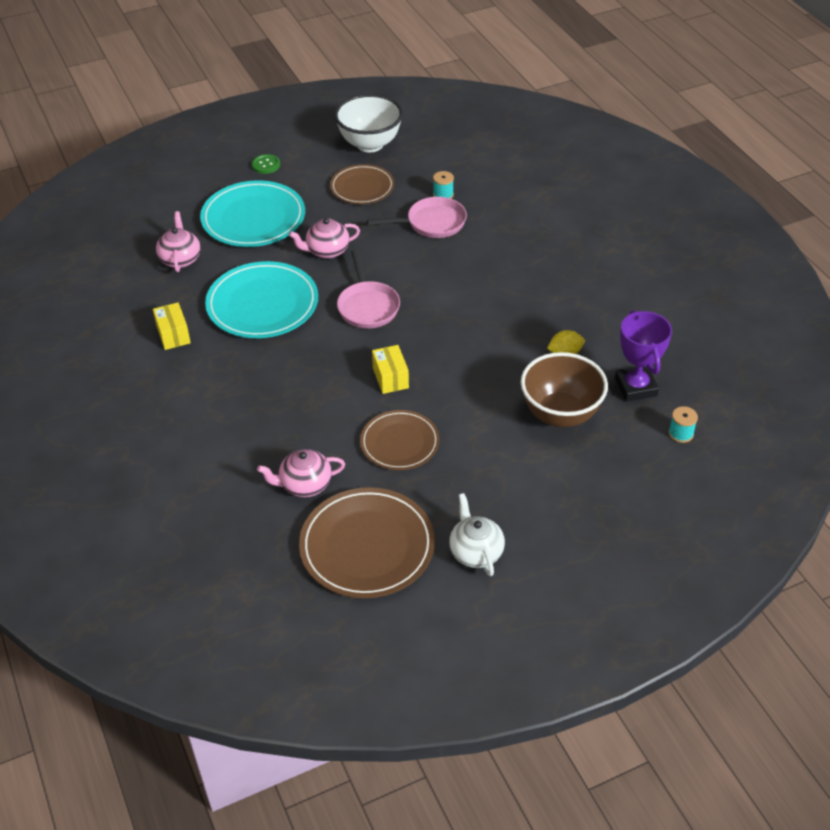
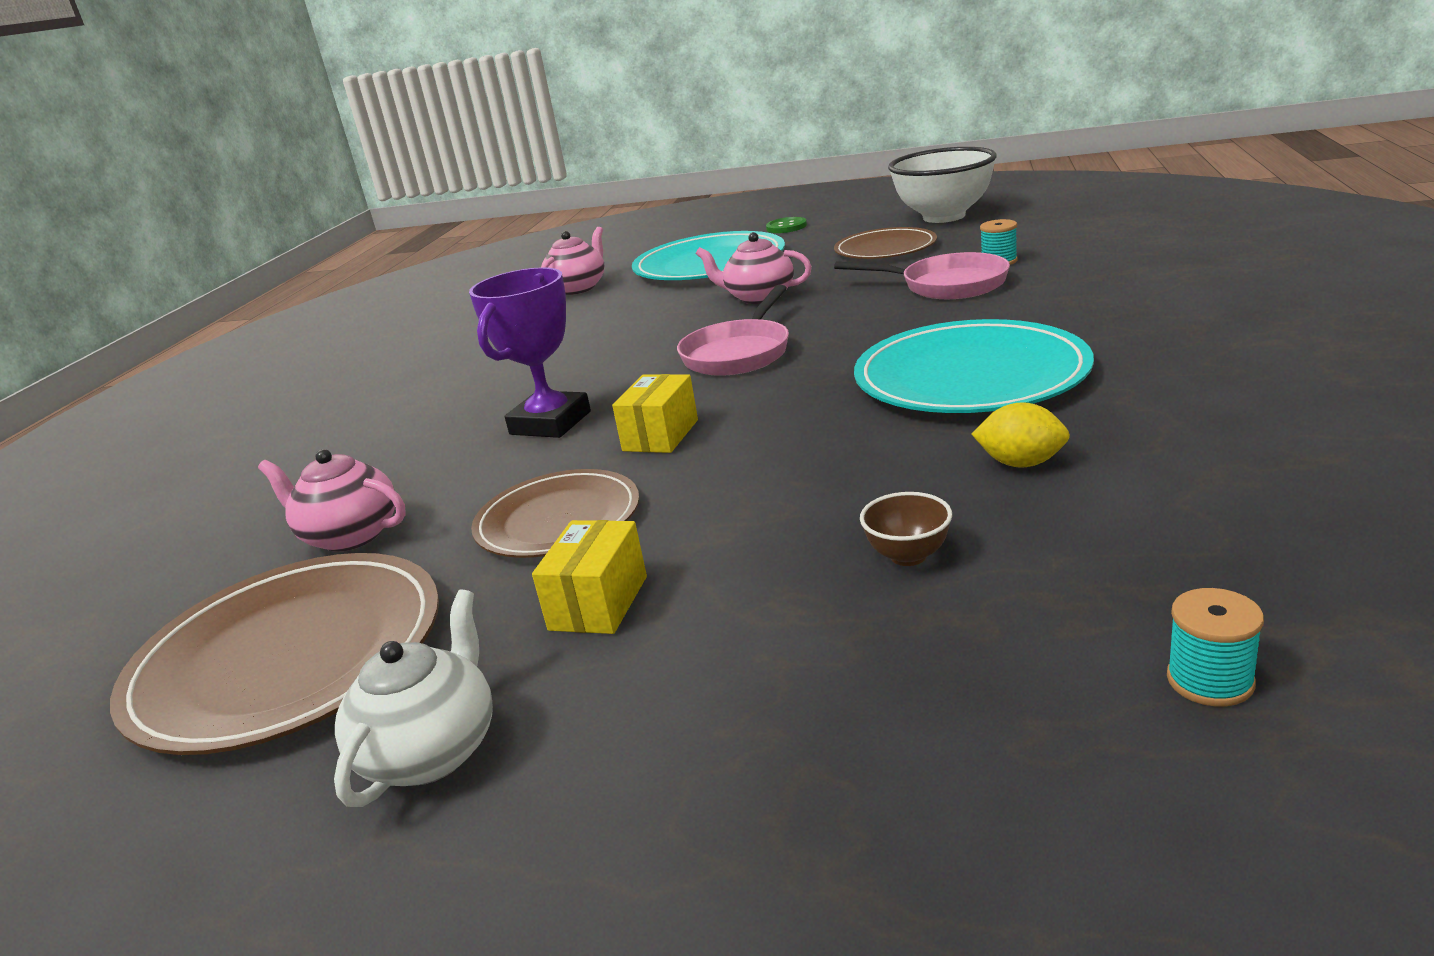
camera: 40 degrees right, 20 degrees down
yellow box [153,302,191,350] -> yellow box moved to [532,520,647,634]
turquoise plate [205,261,318,338] -> turquoise plate moved to [854,319,1094,413]
brown bowl [521,352,608,427] -> brown bowl [860,492,952,566], size x0.42
purple trophy [615,310,672,402] -> purple trophy moved to [469,267,591,438]

